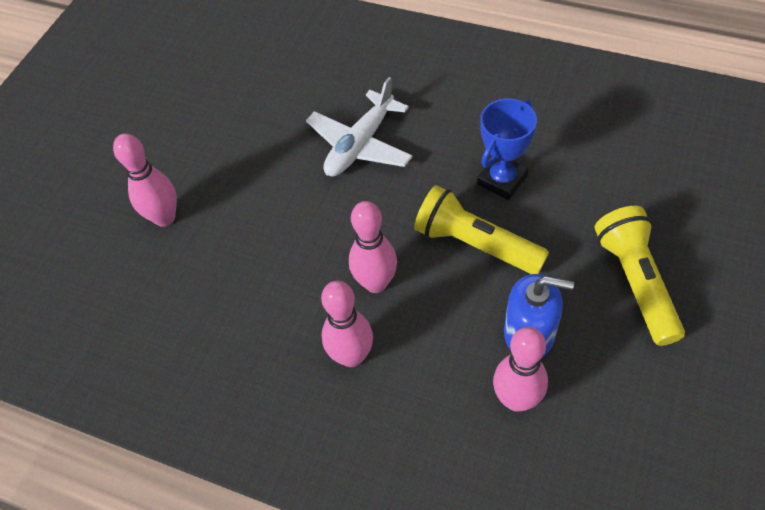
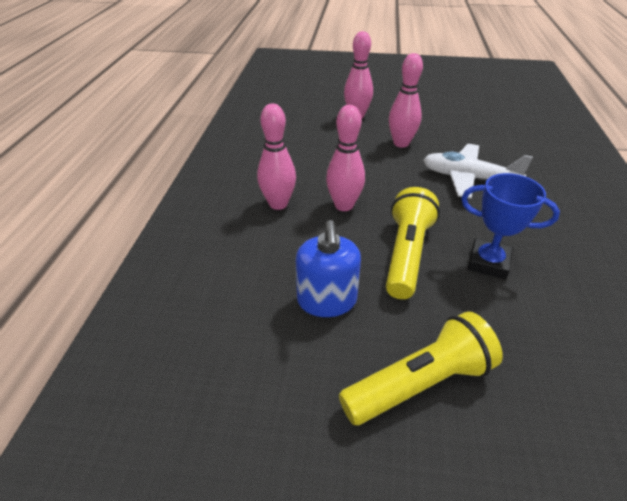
camera: 70 degrees right, 15 degrees down
pink bowling pin [493,327,548,412] -> pink bowling pin moved to [389,53,423,148]

